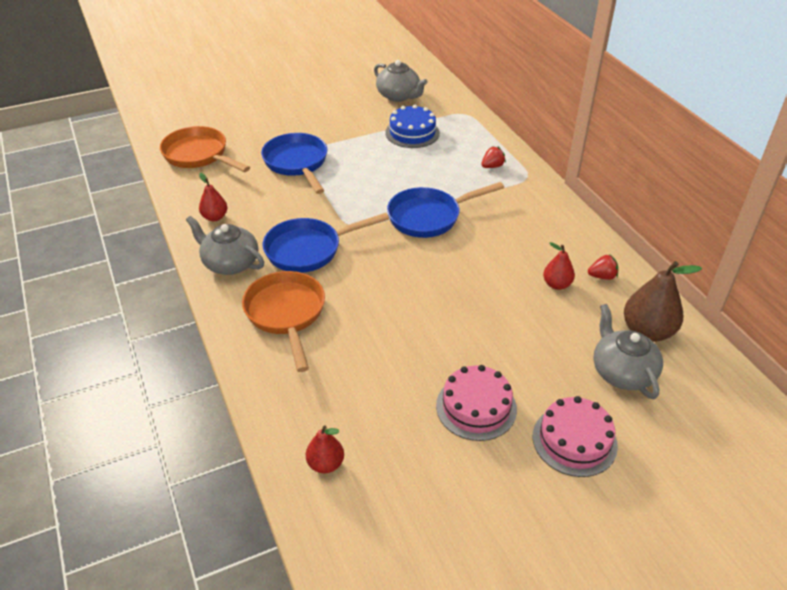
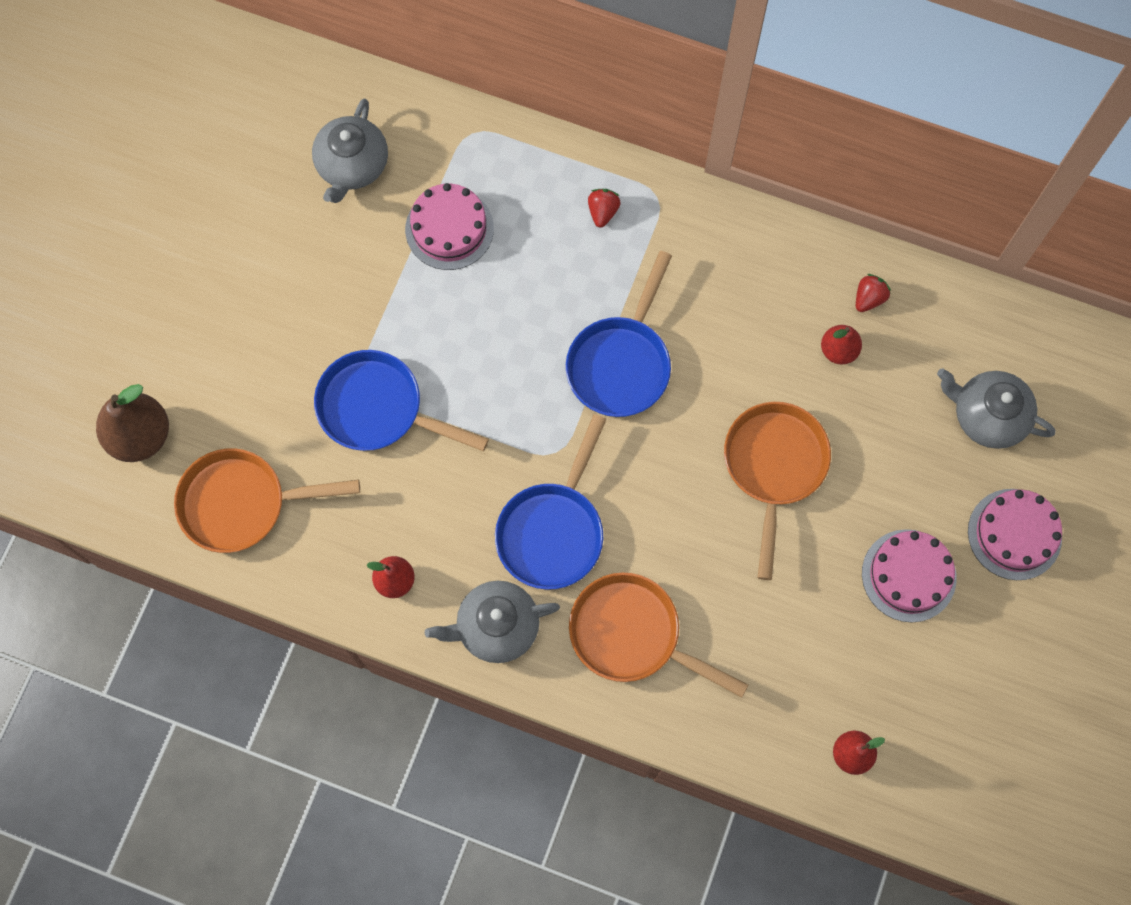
camera: 45 degrees left, 30 degrees up
grey teapot [374,60,428,102] -> grey teapot turned 105 degrees clockwise [312,99,388,203]
blue cake [385,105,440,148] -> pink cake [405,183,494,270]
brown pear [624,261,702,342] -> brown pear moved to [96,384,169,462]
none -> orange pan [724,402,831,580]

